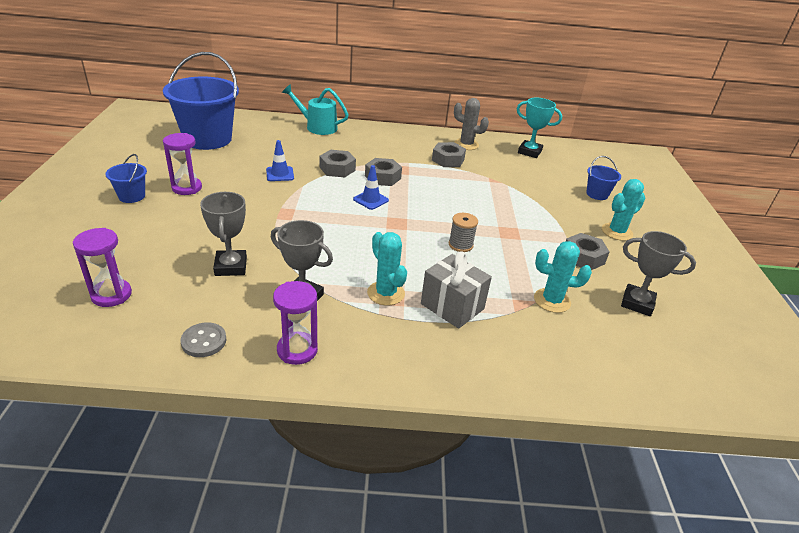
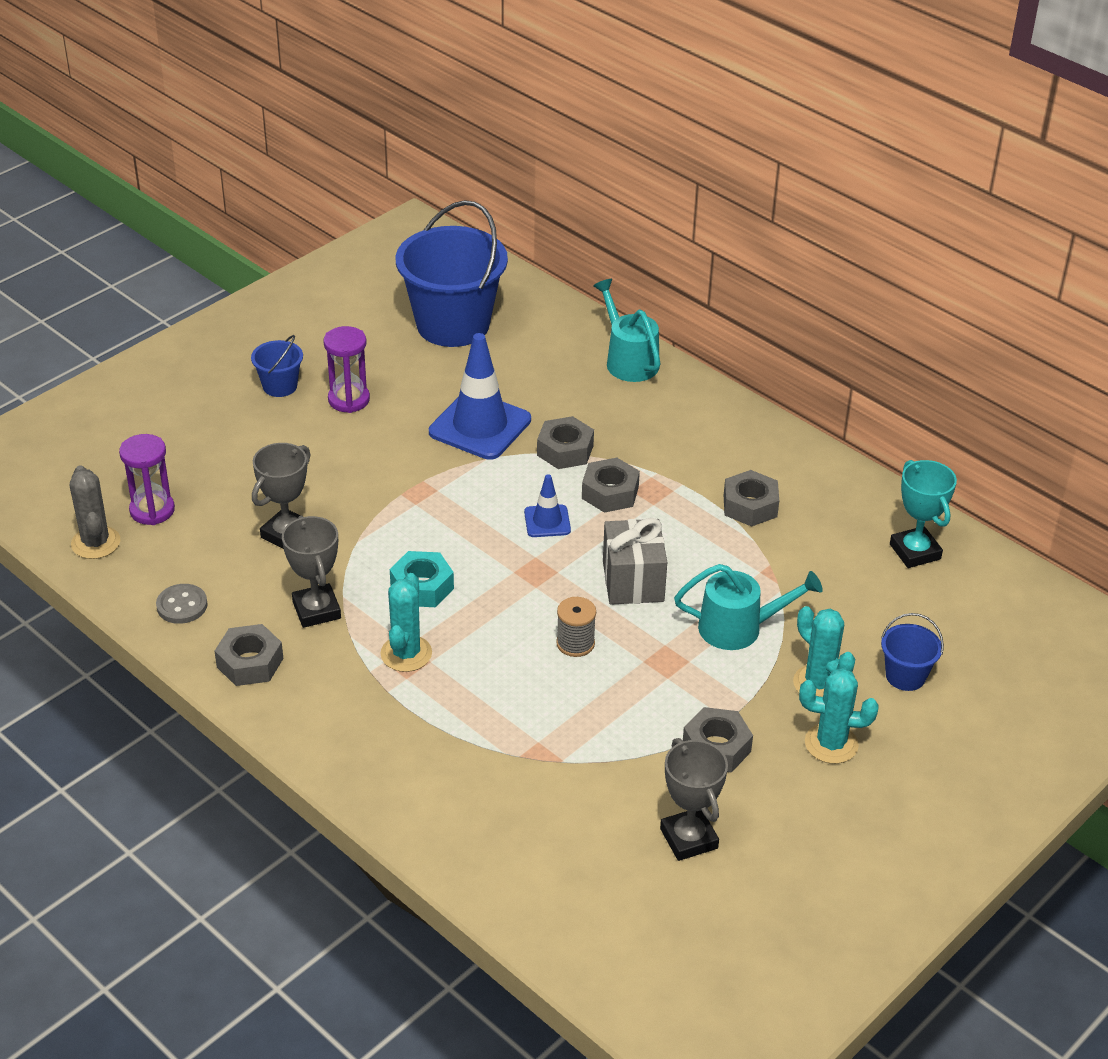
camera: 45 degrees right, 5 degrees up
blue traffic cone [266,140,294,181] -> blue traffic cone [429,333,531,460], size x1.97
purple hourglass [273,281,318,365] -> grey nut [214,624,283,686]
grey gift [421,251,492,329] -> grey gift moved to [603,518,667,605]
grey cactus [454,98,489,150] -> grey cactus moved to [70,465,120,559]
turquoise cactus [534,241,592,313] -> turquoise cactus moved to [793,606,855,697]
none -> turquoise nut [390,551,454,607]
none -> turquoise watering can [674,564,823,650]

